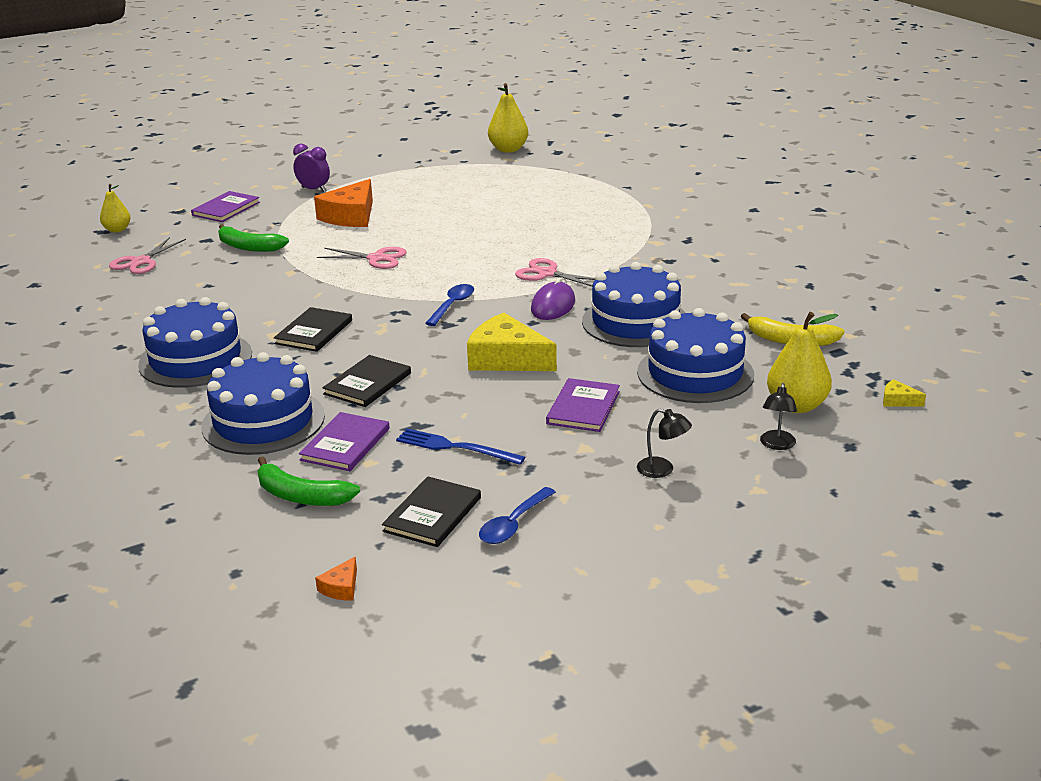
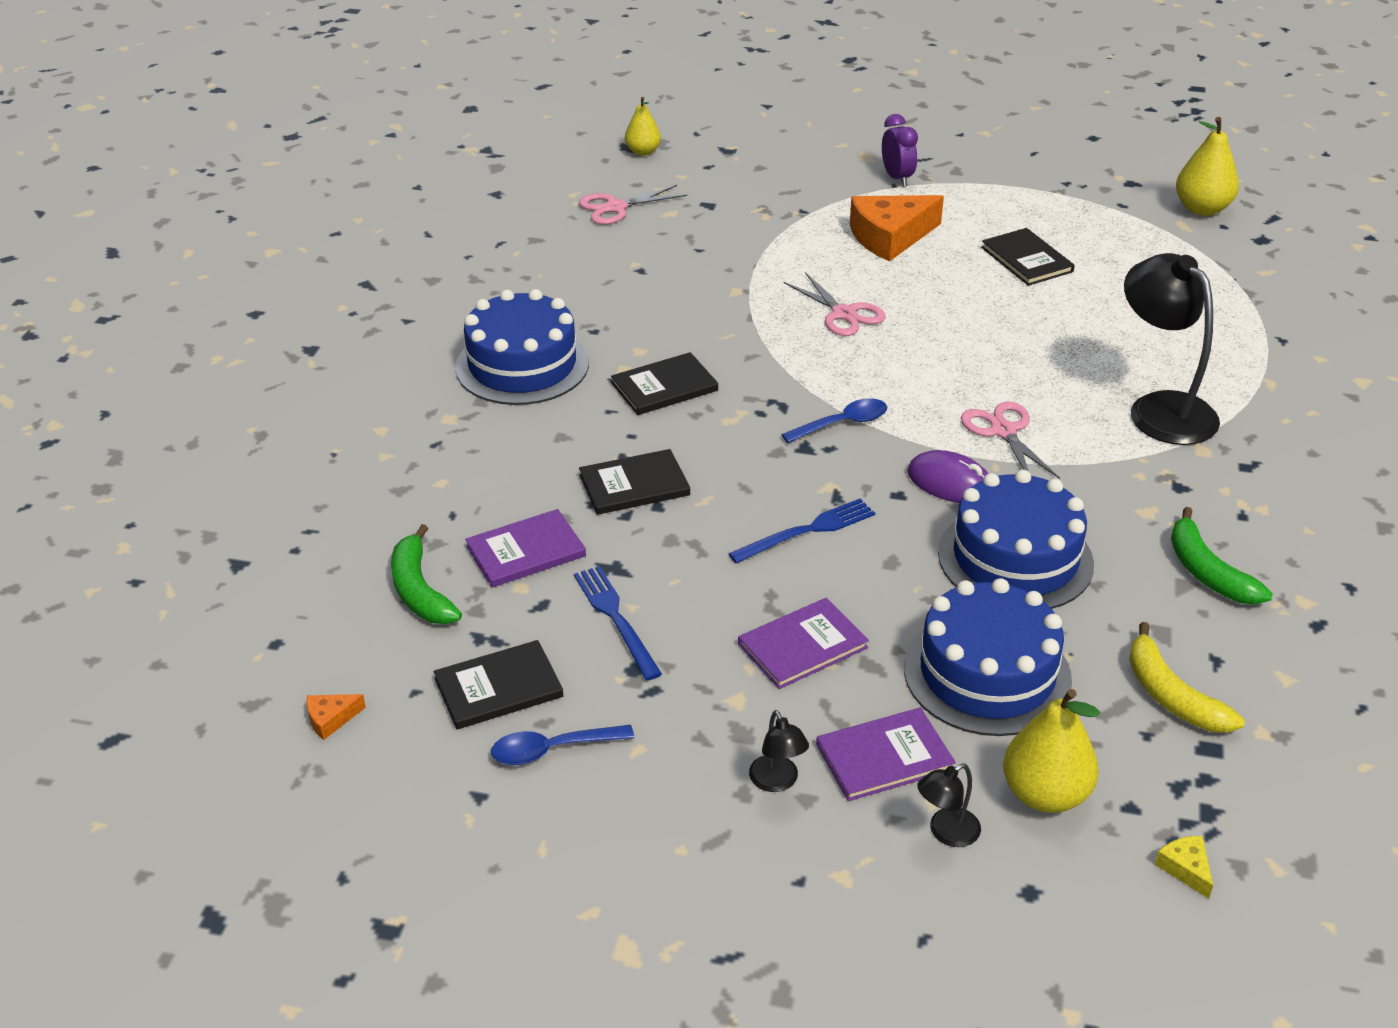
camera: 40 degrees right, 10 degrees up
purple book [191,191,260,222] -> purple book moved to [816,708,956,801]
blue cake [201,352,325,455] -> none
green banana [218,224,289,252] -> green banana moved to [1171,507,1273,605]
yellow cheese [467,313,557,371] -> blue fork [728,498,875,563]
purple mouse [531,277,575,320] -> purple mouse turned 60 degrees clockwise [907,450,989,503]
none -> black book [981,228,1075,286]
none -> black lamp [1124,253,1220,445]

